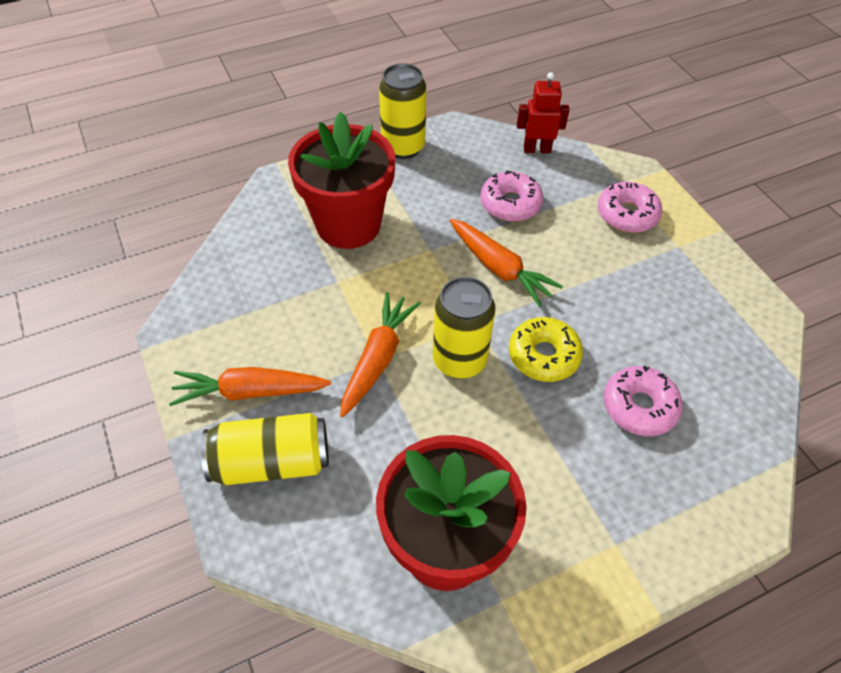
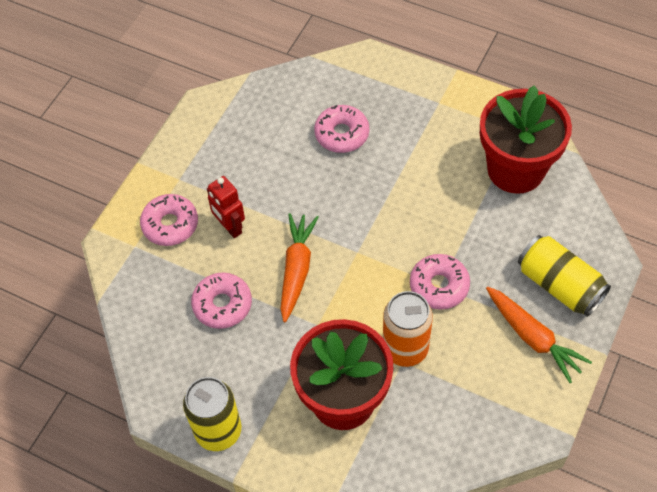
camera: 125 degrees left, 5 degrees up
orange carrot [340,292,421,417] -> pink donut [410,254,470,310]
yellow can [433,277,496,379] -> none
yellow donut [509,317,583,382] -> none
red robot [517,72,570,153] -> red robot moved to [207,176,245,238]
none -> orange can [383,291,433,367]

